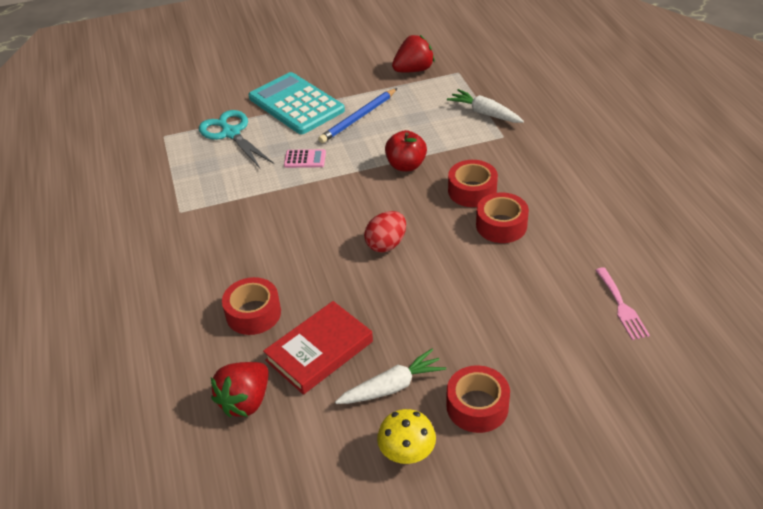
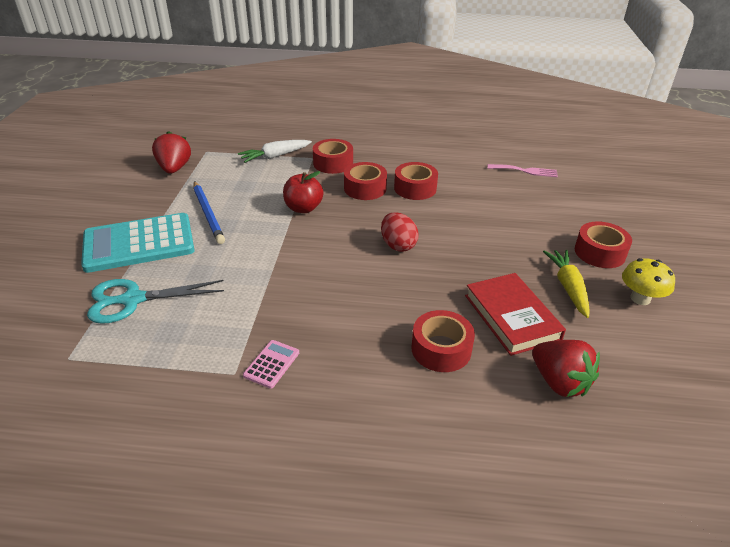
camera: 70 degrees left, 5 degrees down
pink calculator [284,149,326,168] -> pink calculator moved to [243,340,299,389]
white carrot [335,349,446,404] -> yellow carrot [543,250,589,318]
none -> red tape [313,139,353,174]

